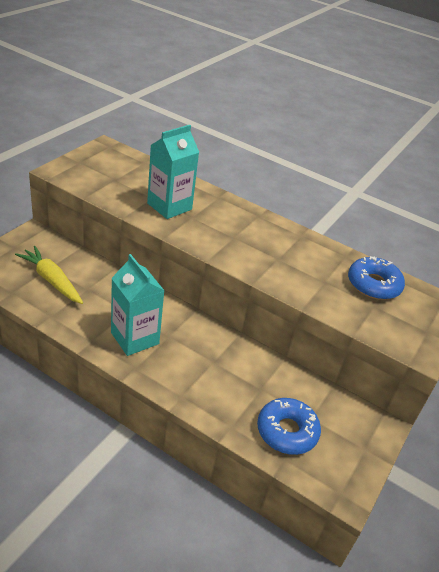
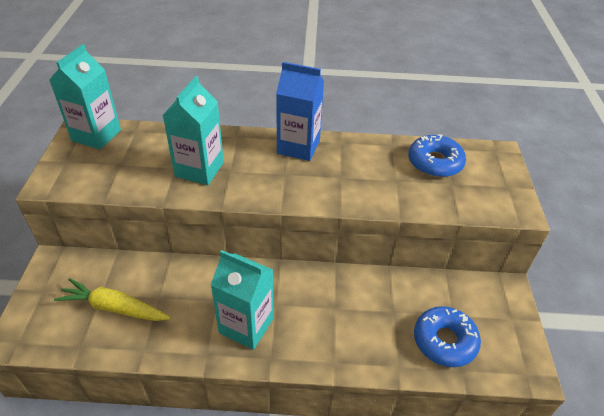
camera: 25 degrees left, 5 degrees up
none -> turquoise carton [49,44,121,149]
none -> blue carton [276,62,324,161]

